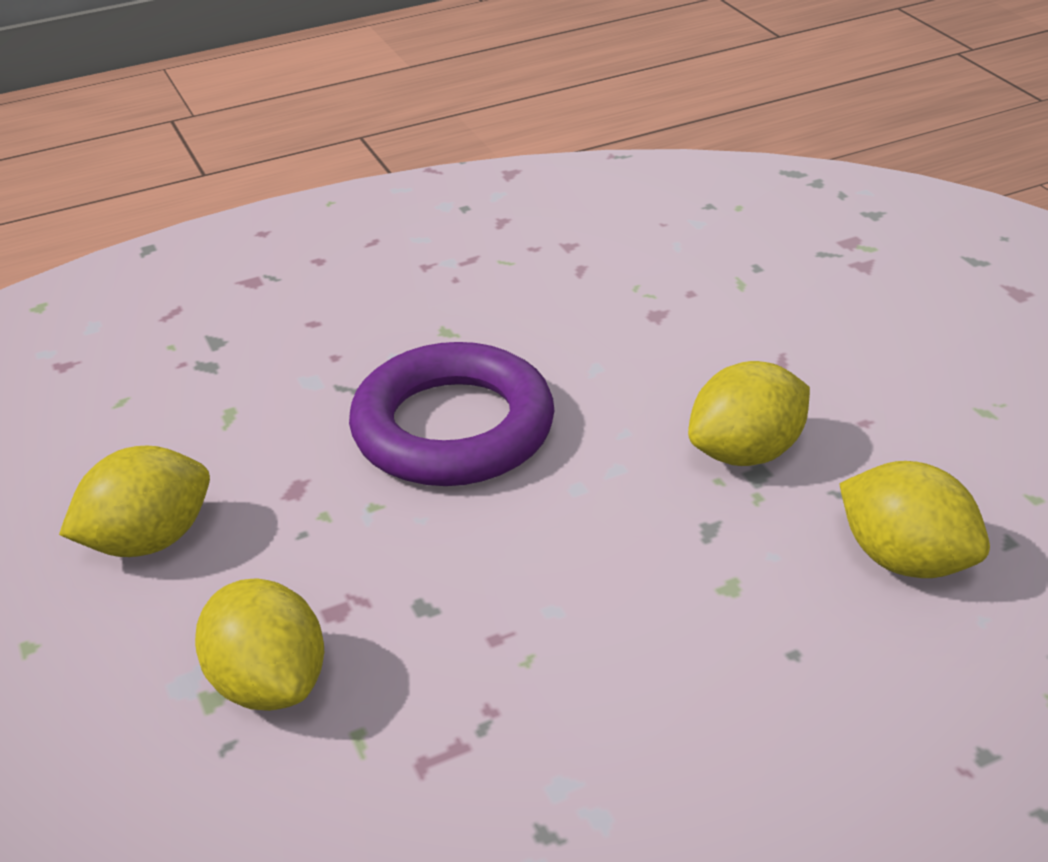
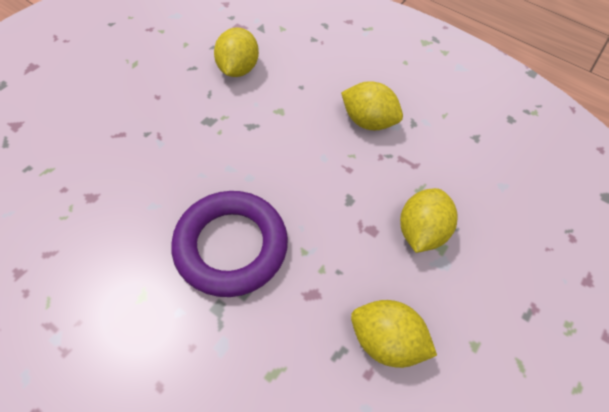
camera: 125 degrees left, 20 degrees up
yellow lemon [688,361,810,466] -> yellow lemon moved to [341,81,403,130]

